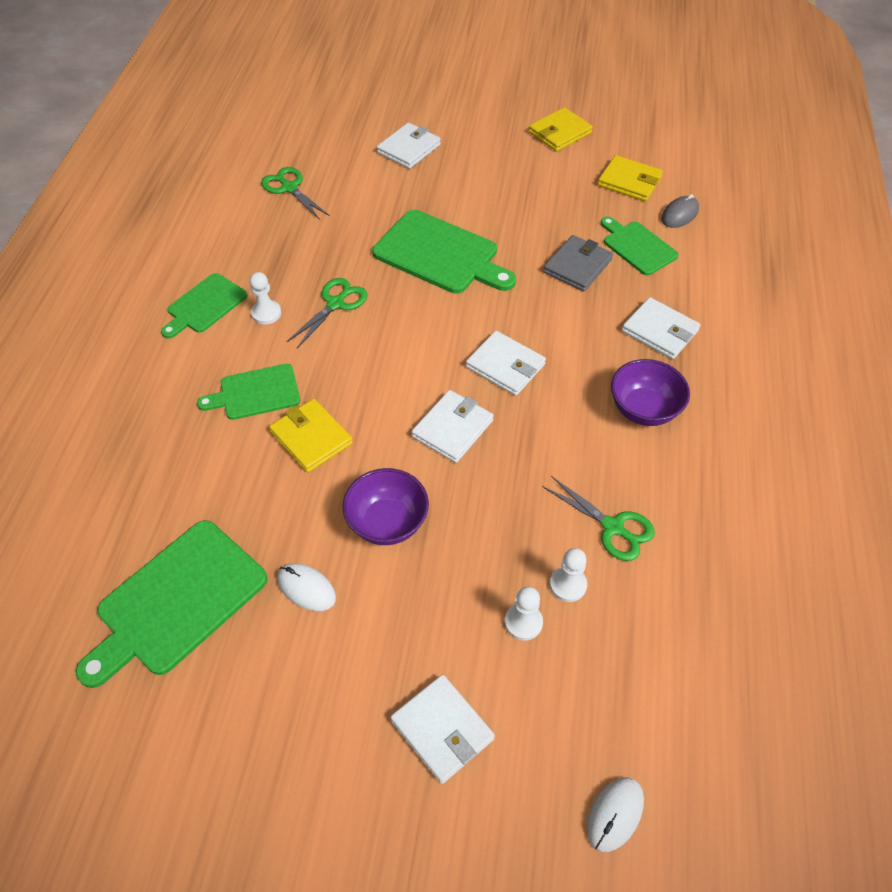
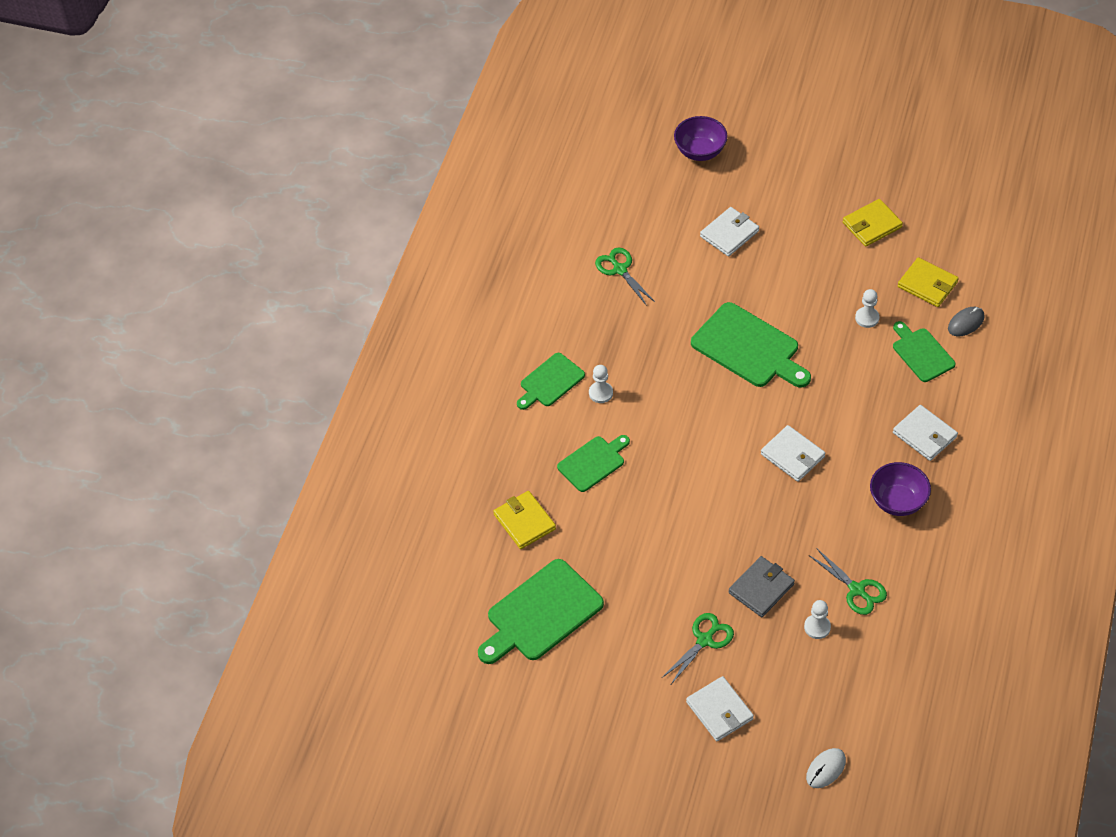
camera: 10 degrees right, 0 degrees up
green cutting board [197,364,300,420] -> green cutting board turned 150 degrees clockwise [557,435,630,492]
yellow wallet [269,399,353,473] -> yellow wallet moved to [493,491,556,549]
white mouse [277,563,336,611] -> none
green scissors [286,278,368,348] -> green scissors moved to [662,613,734,684]
purple bowl [343,468,429,545] -> purple bowl moved to [674,116,728,161]
white wallet [411,390,494,463] -> none
white pawn [505,587,543,641] -> white pawn moved to [855,289,879,328]
grey wallet [543,235,613,292] -> grey wallet moved to [729,556,795,617]

